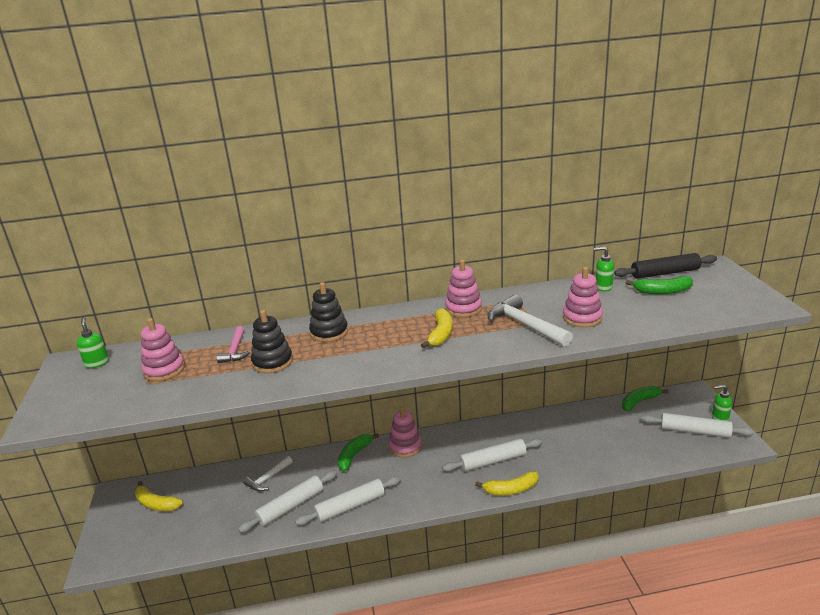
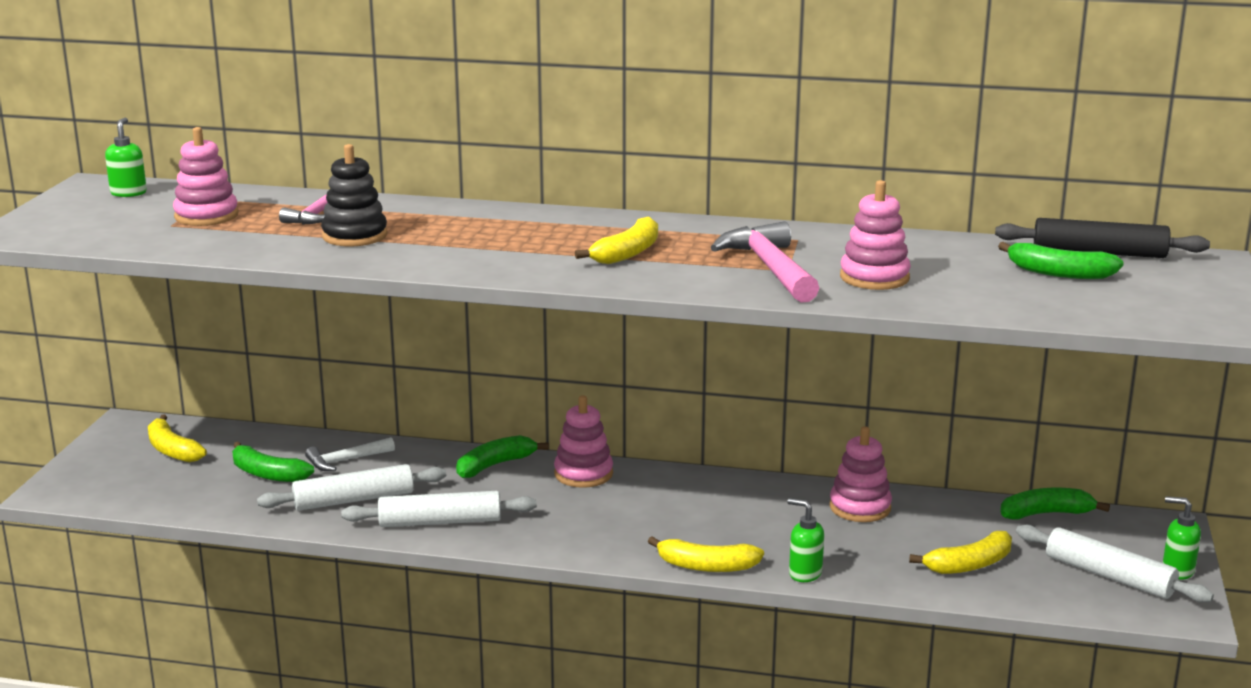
camera: 20 degrees right, 5 degrees down
black stacking toy [309,282,348,342] -> none
white rolling pin [442,438,542,472] -> none
pink stacking toy [445,259,482,317] -> pink stacking toy moved to [829,426,892,522]
white hammer [487,294,573,347] -> pink hammer [710,221,819,303]
green soap dispenser [594,246,614,292] -> green soap dispenser moved to [787,498,824,582]
none -> green banana [232,442,314,482]
none -> yellow banana [909,531,1012,574]

